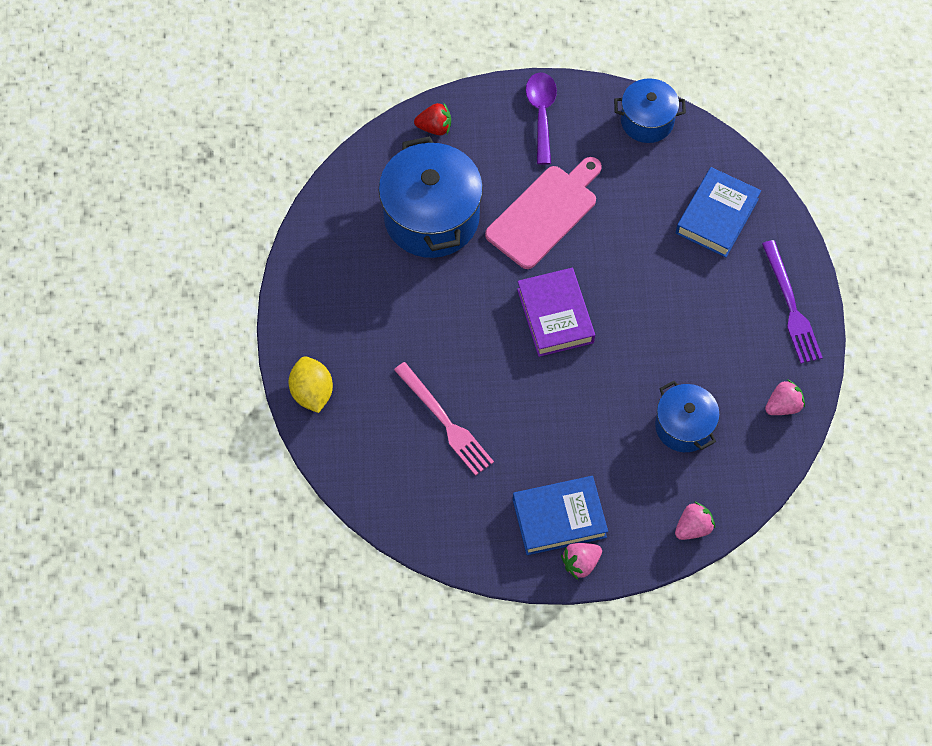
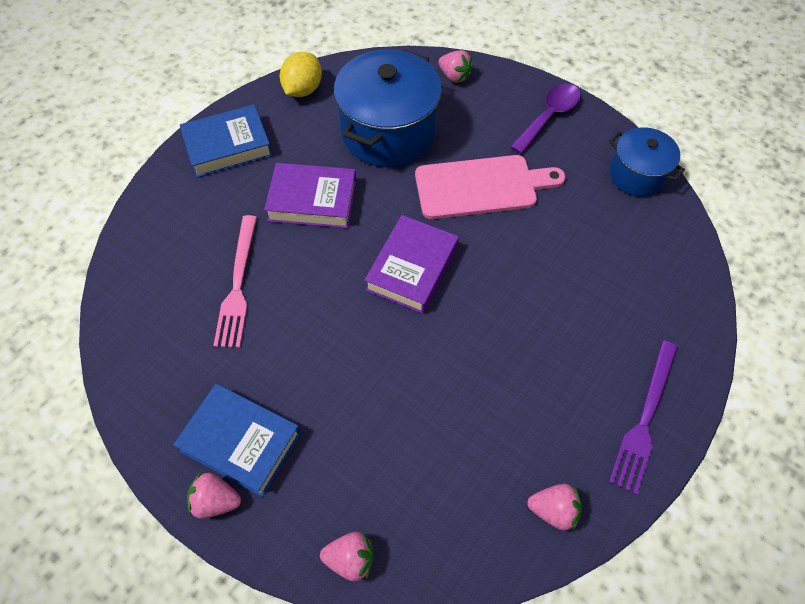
camera: 40 degrees right, 5 degrees down
yellow lemon [289,356,333,413] -> yellow lemon moved to [280,52,322,97]
red strawberry [414,102,451,135] -> pink strawberry [439,50,473,83]
blue pot [655,381,720,452] -> none
blue book [676,167,761,257] -> blue book moved to [180,104,273,178]
none -> purple book [264,163,357,229]

